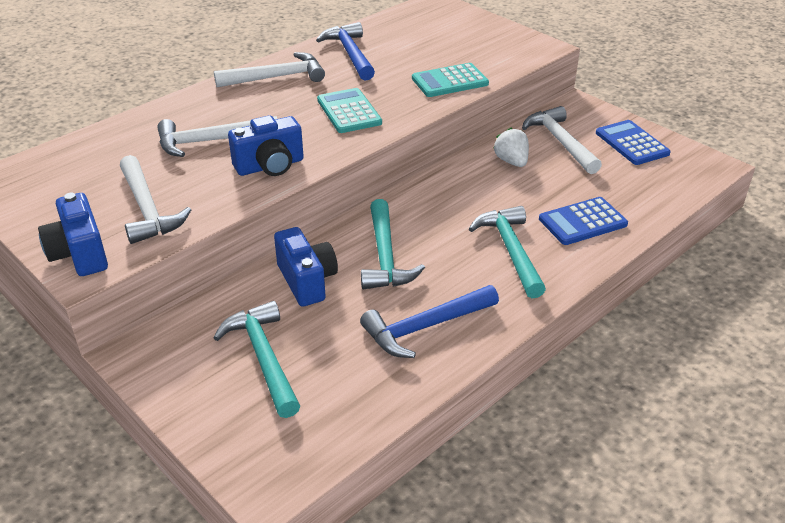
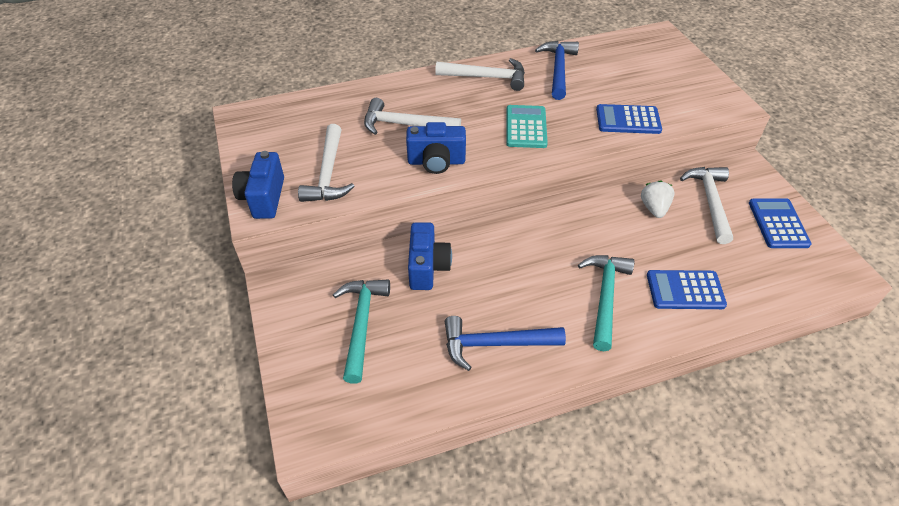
camera: 25 degrees right, 10 degrees up
turquoise hammer [361,199,425,289] -> none
turquoise calculator [412,63,489,97] -> blue calculator [596,104,662,134]

